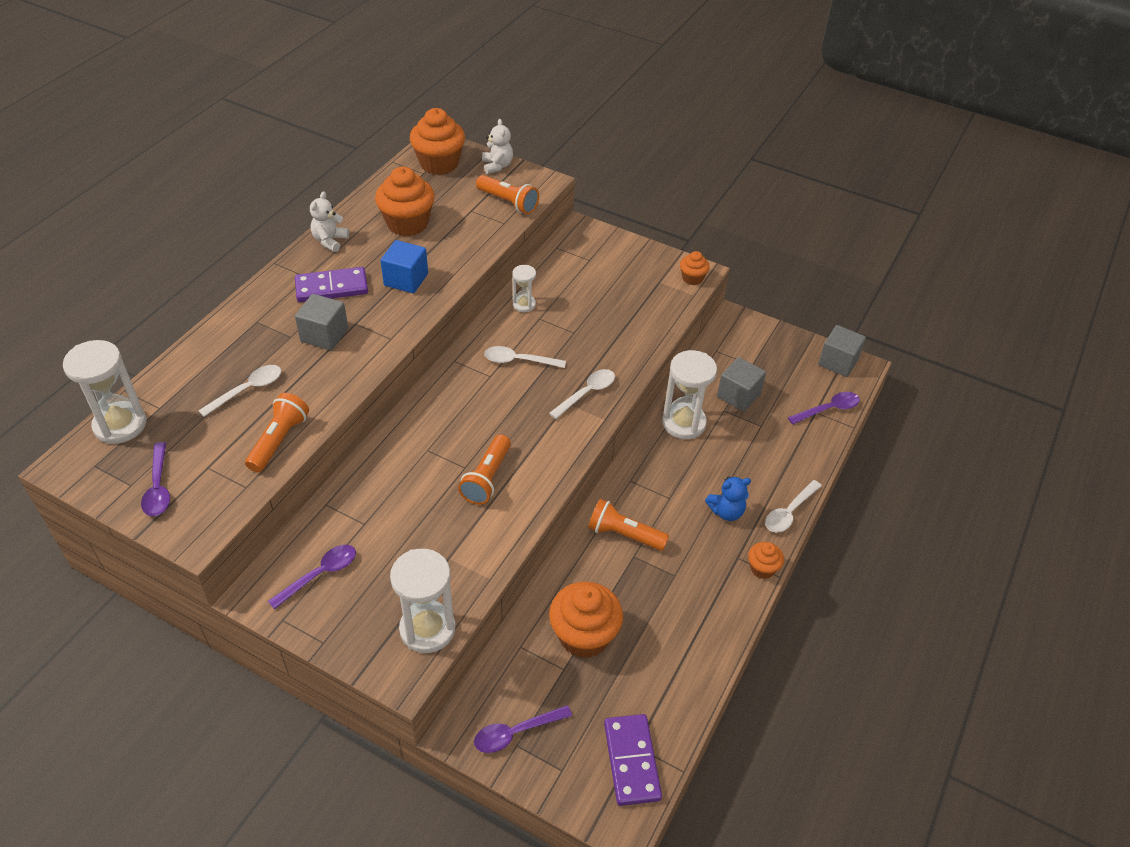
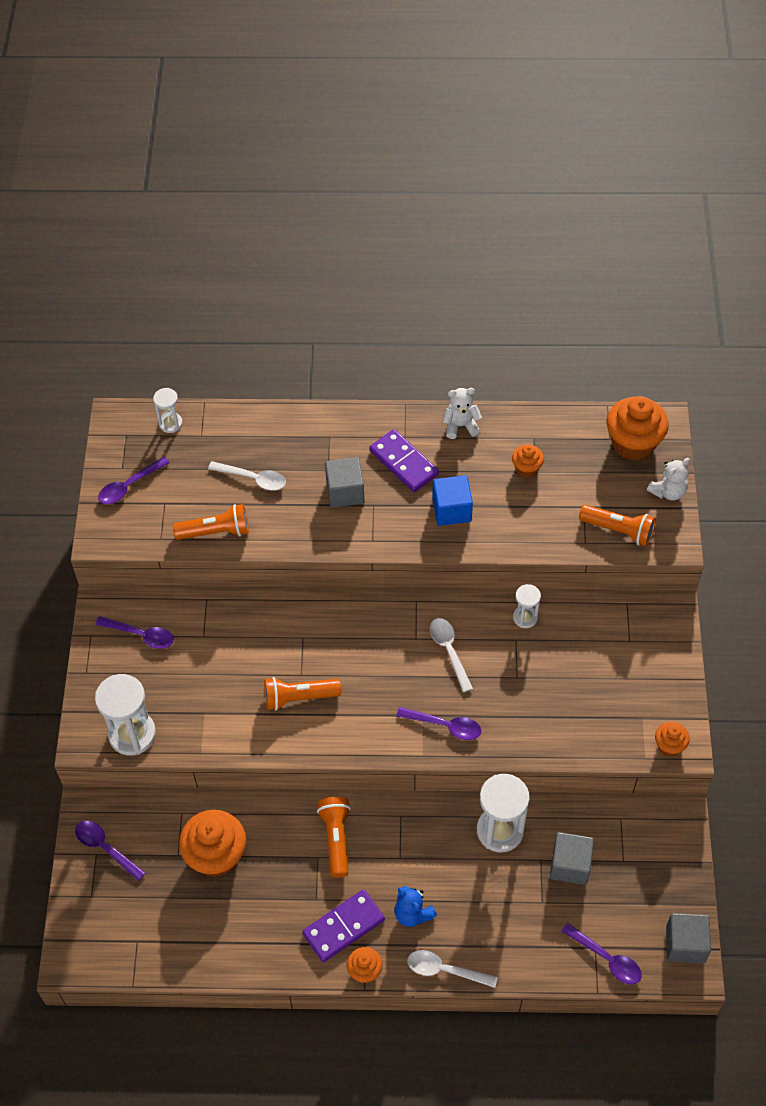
camera: 65 degrees right, 10 degrees up
white hourglass [63,340,147,444] -> white hourglass [153,388,183,433], size x0.54
orange cupcake [375,167,435,236] -> orange cupcake [512,444,544,478], size x0.52
orange flashlight [476,175,539,214] -> orange flashlight turned 75 degrees counterclockwise [579,505,656,546]
white spoon [549,369,615,419] -> purple spoon [396,707,481,740]
purple domino [604,714,662,806] -> purple domino moved to [302,889,385,962]

